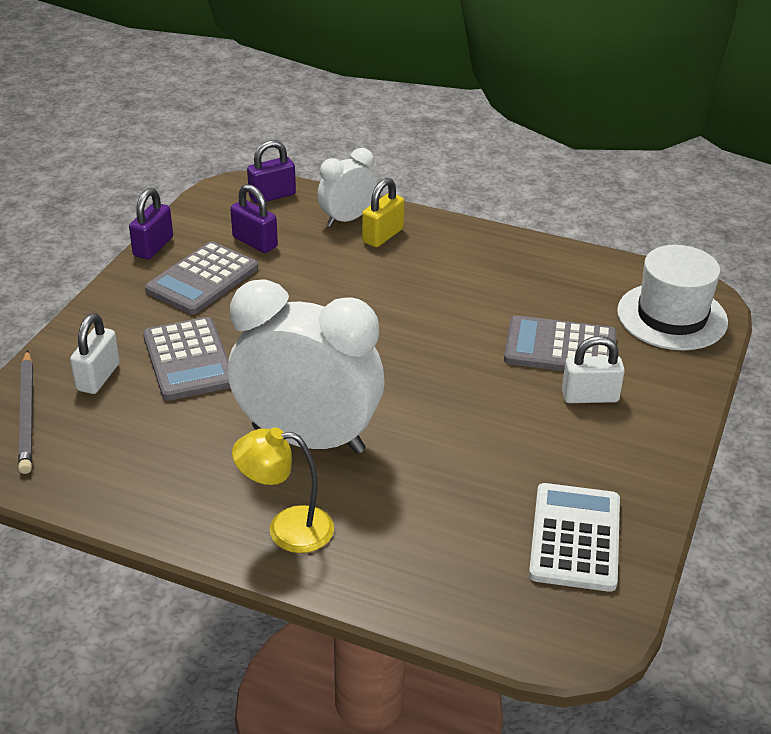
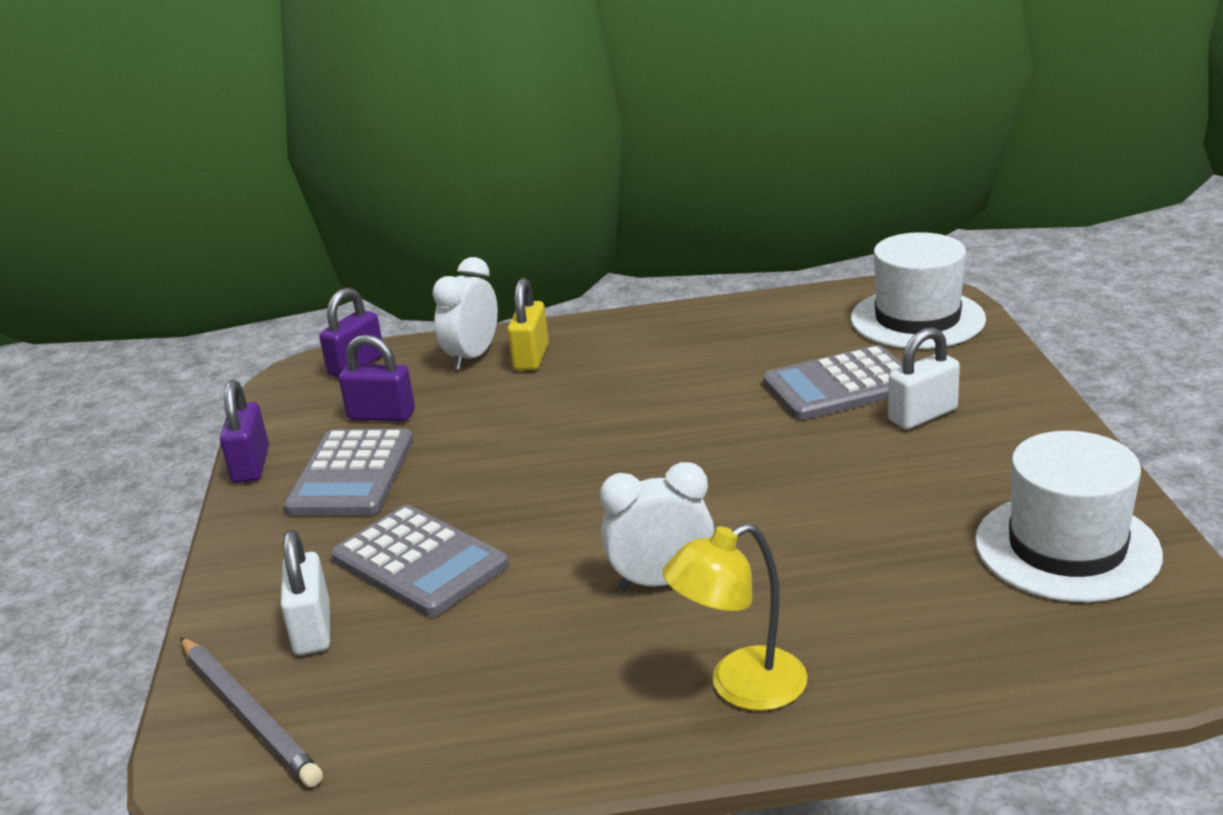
camera: 25 degrees left, 10 degrees down
white clock [228,279,385,454] -> white clock [600,462,714,590], size x0.52
white calculator [529,483,620,592] -> white hat [975,431,1163,602]

